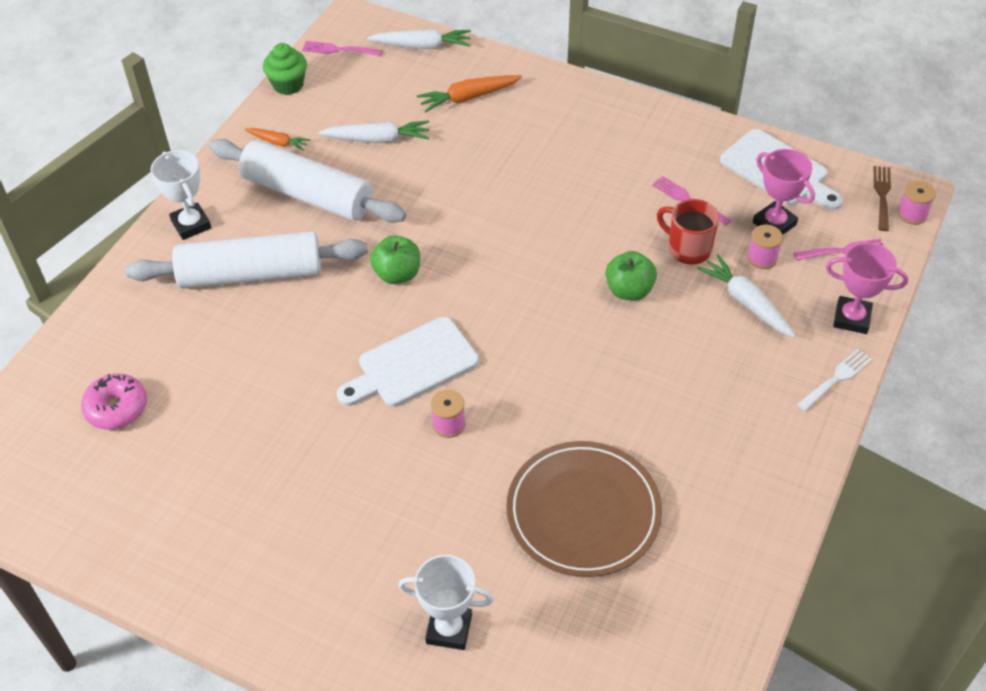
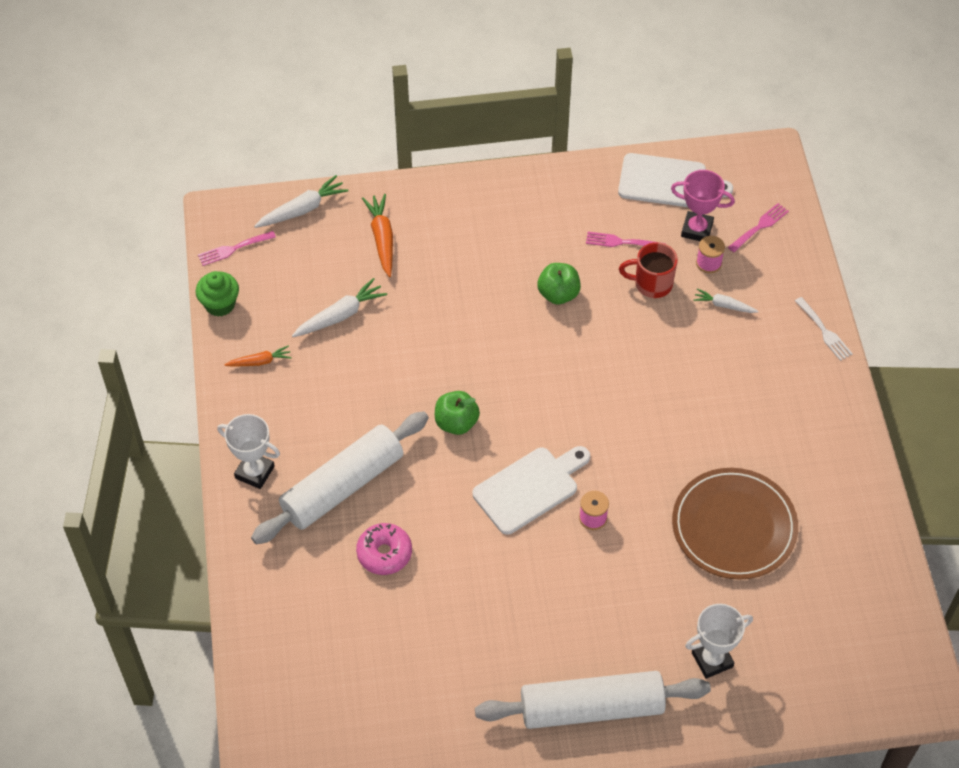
camera: 35 degrees left, 5 degrees up
pink donut [81,373,147,430] -> pink donut moved to [356,523,412,575]
white rolling pin [209,139,406,223] -> white rolling pin moved to [475,671,711,729]
white cutting board [337,317,479,407] -> white cutting board turned 150 degrees counterclockwise [473,446,590,535]
orange carrot [417,75,522,112] -> orange carrot turned 135 degrees clockwise [362,194,393,277]
green apple [606,251,657,300] -> green apple moved to [537,263,581,305]
white carrot [697,254,796,338] -> white carrot [693,288,759,313], size x0.63
white fork [797,349,872,412] -> white fork turned 135 degrees clockwise [795,297,853,361]
pink trophy [826,243,908,334] -> none
brown fork [874,166,891,231] -> none
pink spool [898,181,936,225] -> none

